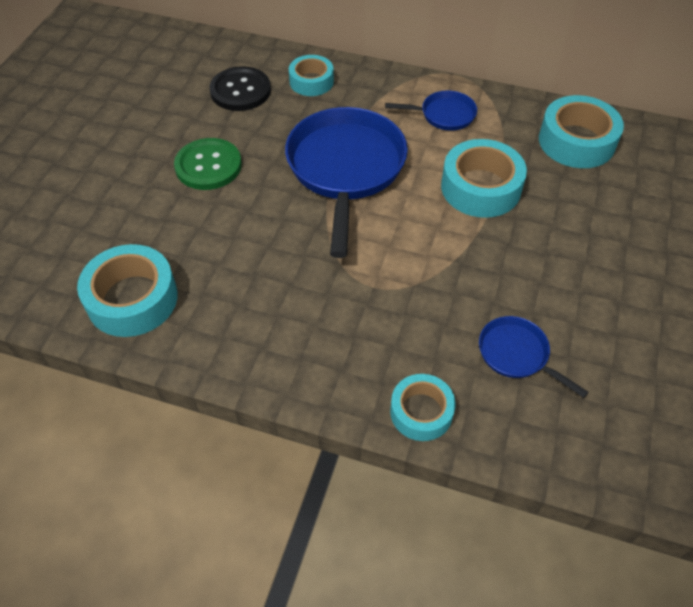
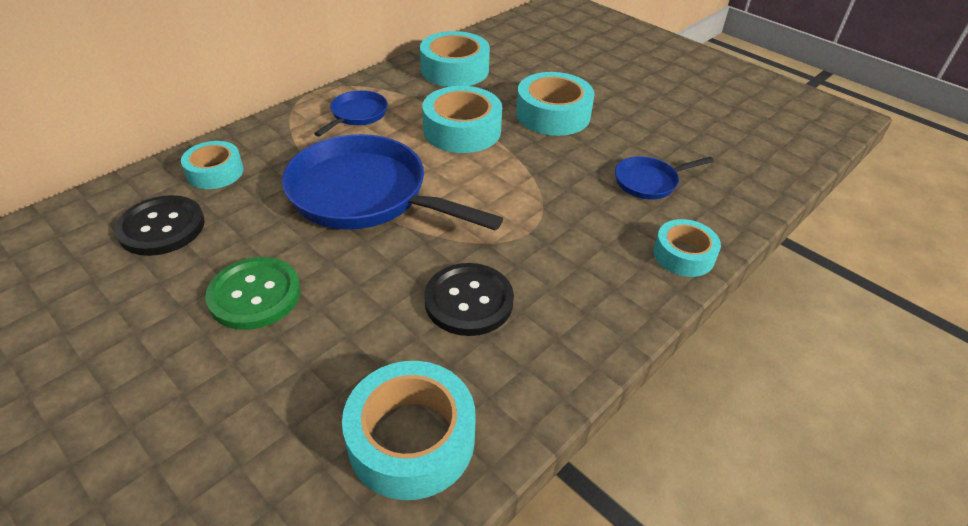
camera: 65 degrees left, 10 degrees down
none -> black button [424,263,514,336]
none -> turquoise tape [516,72,595,136]

